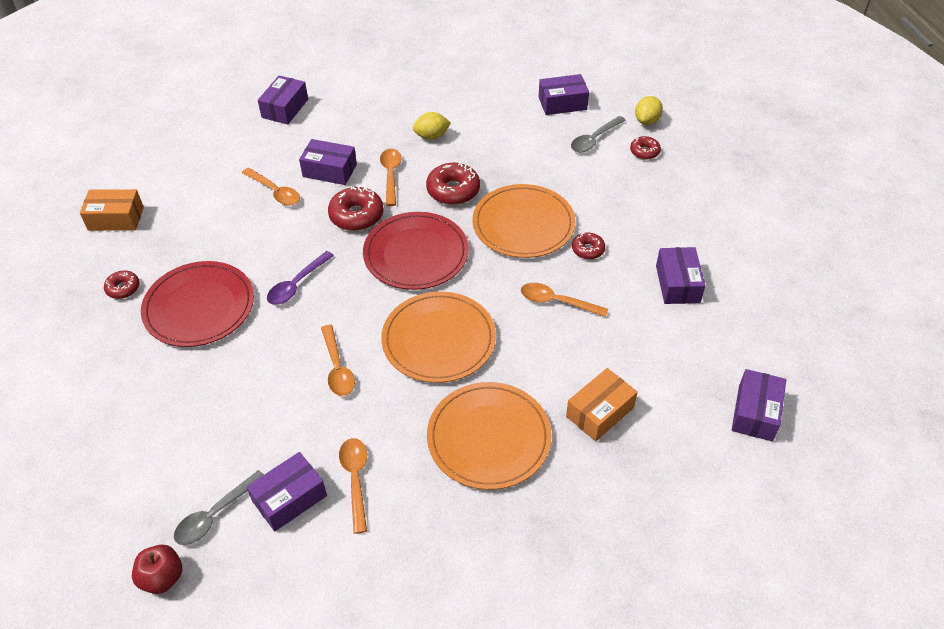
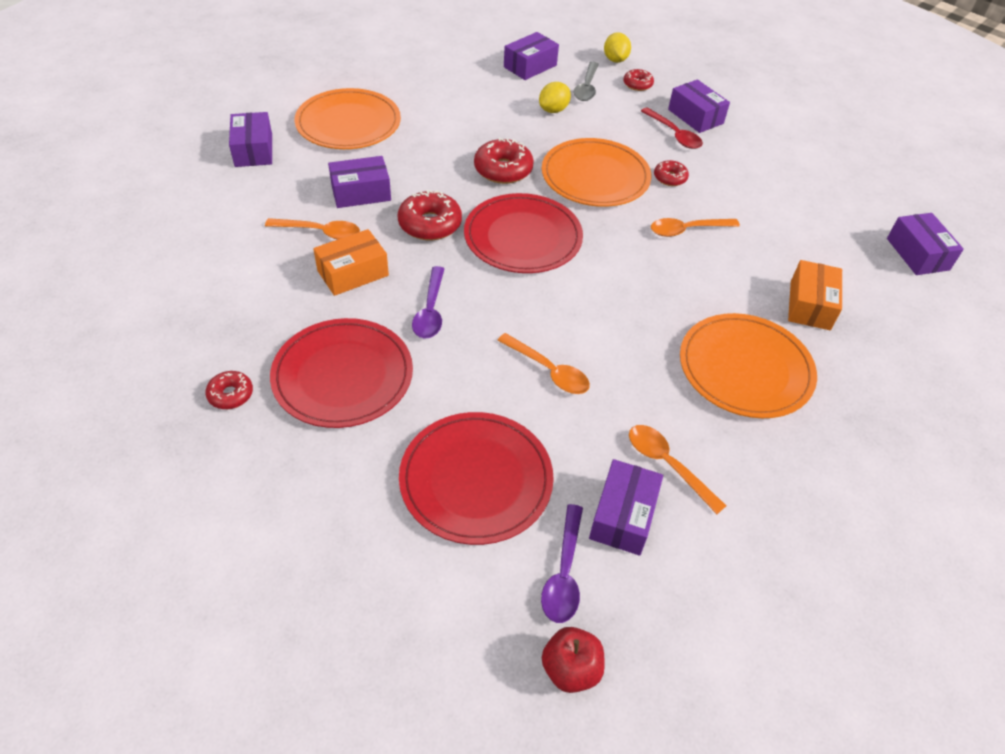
camera: 35 degrees left, 0 degrees up
orange box [80,189,144,231] -> orange box moved to [313,229,389,296]
grey spoon [174,470,264,545] -> purple spoon [541,504,583,623]
orange spoon [380,149,402,206] -> none
orange plate [381,291,496,383] -> orange plate moved to [294,88,401,149]
yellow lemon [413,112,451,140] -> yellow lemon moved to [539,82,571,113]
purple box [656,247,706,304] -> purple box moved to [668,80,730,133]
none -> red plate [399,412,554,545]
none -> red spoon [641,107,703,149]

